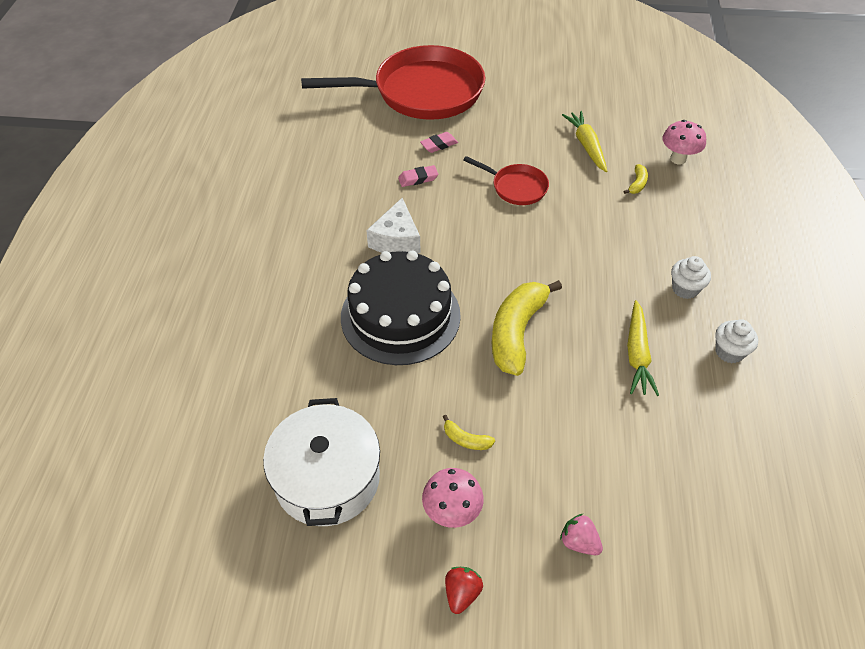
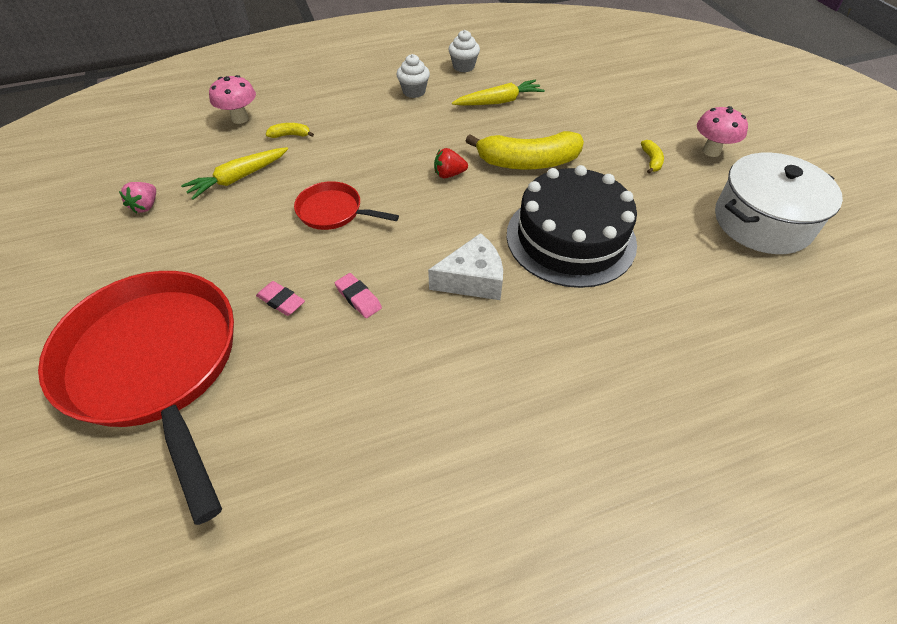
camera: 115 degrees left, 0 degrees up
red strawberry [445,567,483,614] -> red strawberry moved to [434,148,468,178]
red pan [463,156,549,205] -> red pan turned 75 degrees counterclockwise [294,181,399,230]
pink strawberry [560,514,603,555] -> pink strawberry moved to [119,182,156,214]

